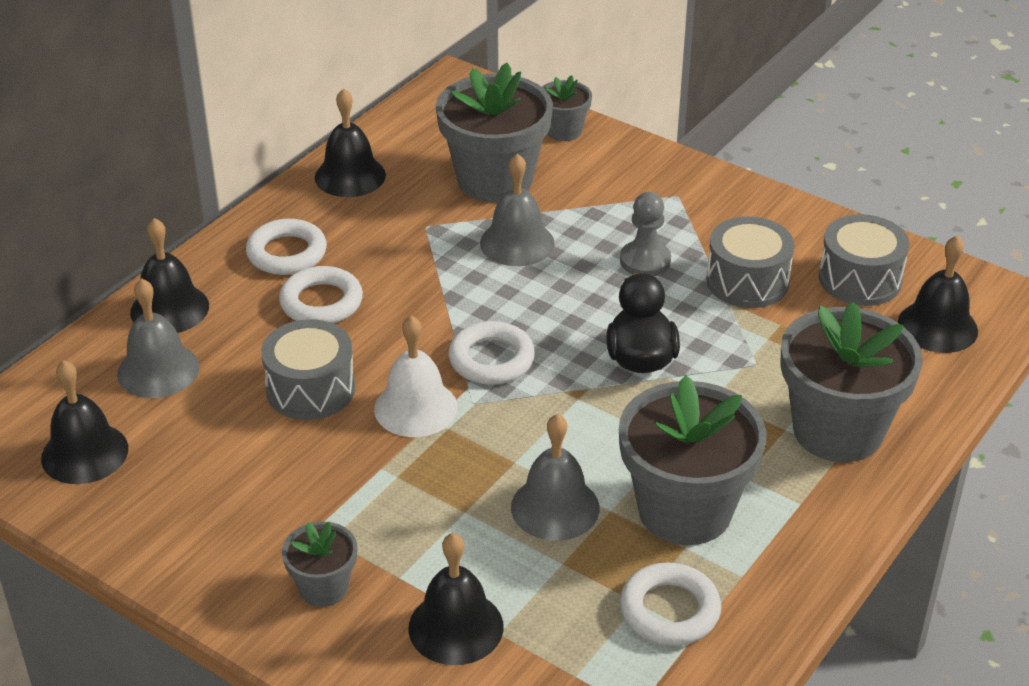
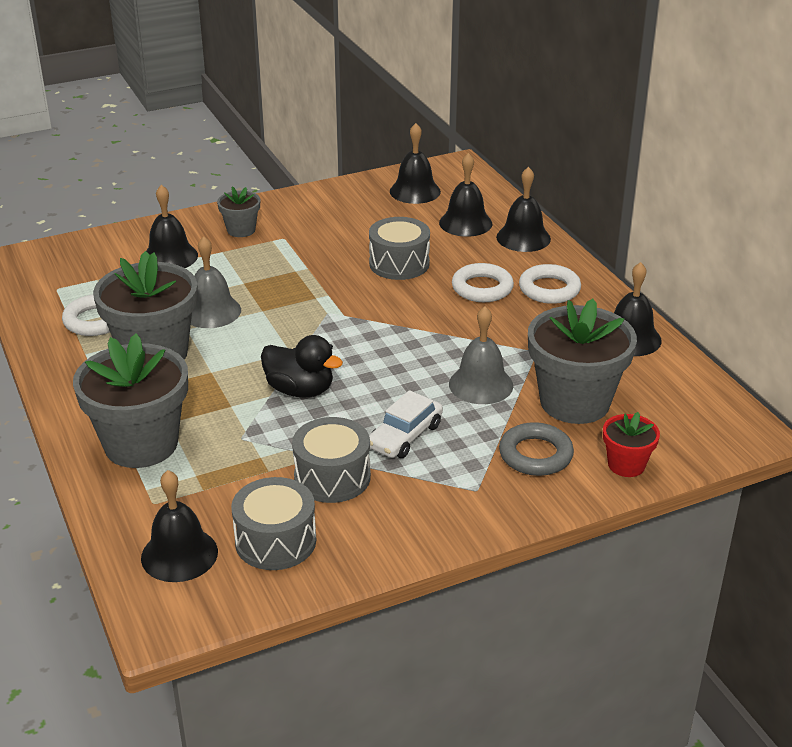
camera: 120 degrees right, 5 degrees down
grey bell [117,278,200,398] -> black bell [439,153,492,237]
white bell [374,315,458,437] -> none
white ring [448,321,535,385] -> none
grey flower pot [542,75,592,141] -> red flower pot [603,412,660,477]
grey pawn [620,192,671,277] -> white car [369,390,443,458]
none -> grey ring [499,422,574,476]

